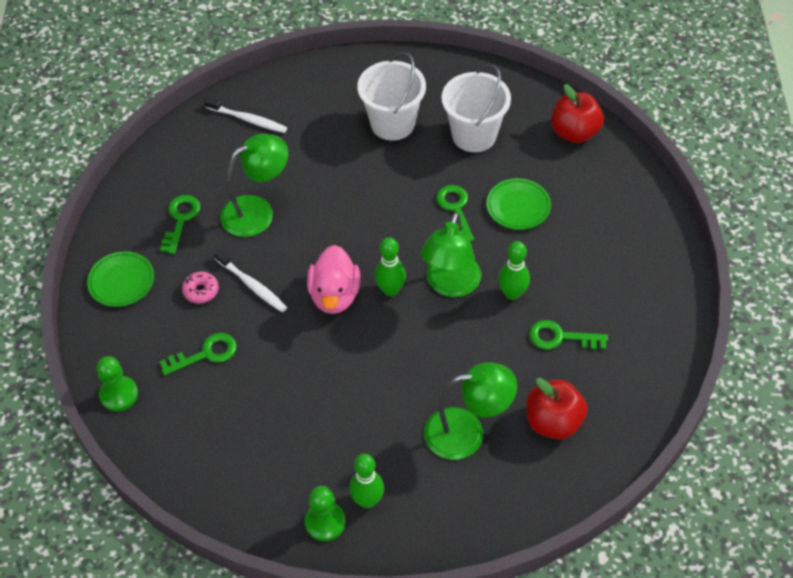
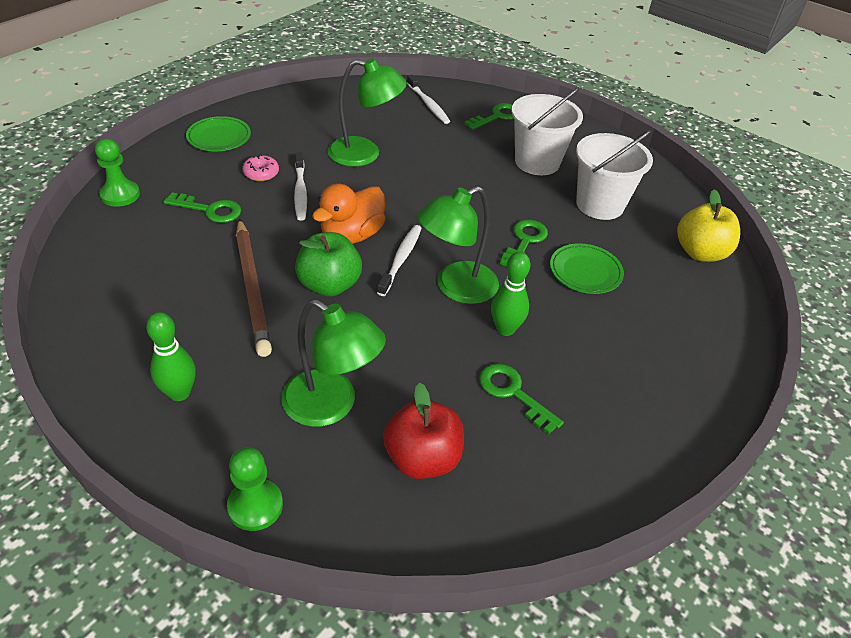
camera: 35 degrees right, 10 degrees down
green key [160,195,200,254] -> green key moved to [464,103,514,130]
green pawn [305,486,346,541] -> green pawn moved to [227,447,283,531]
pink duck [307,245,360,314] -> orange duck [312,184,386,244]
green bowling pin [375,237,406,296] -> white toothbrush [377,225,422,296]
red apple [551,84,604,143] -> yellow apple [677,189,740,262]
none -> brown pencil [236,219,272,357]
none -> green apple [295,232,362,296]

